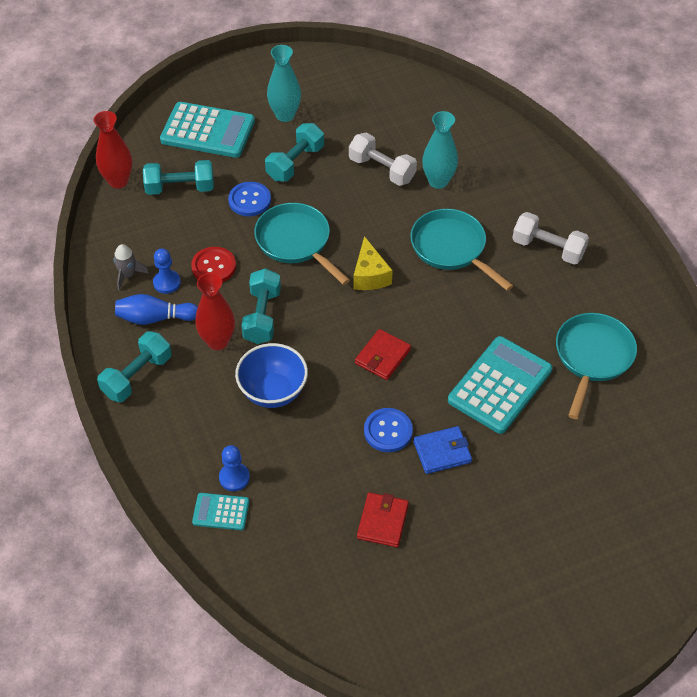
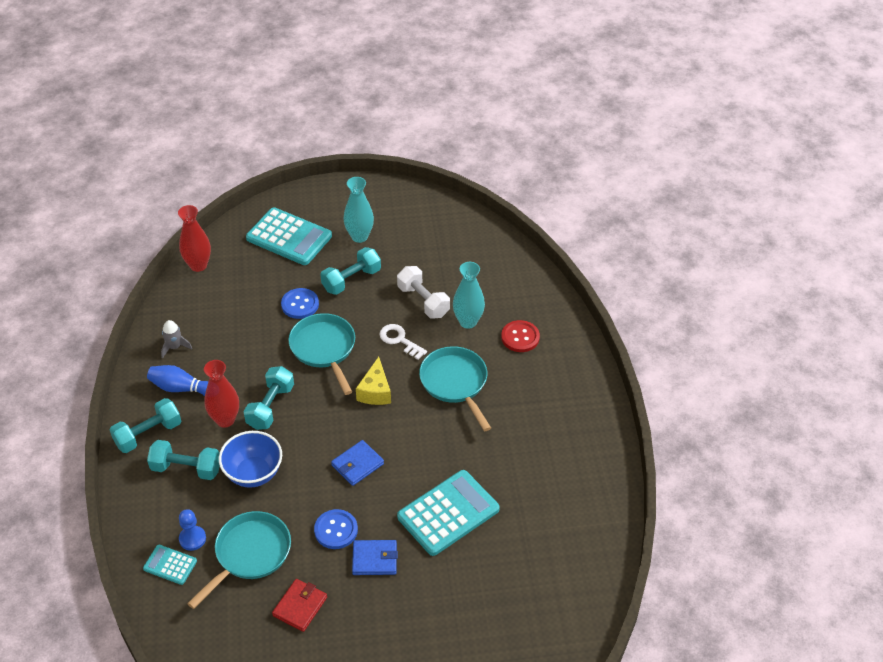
camera: 15 degrees right, 5 degrees down
turquoise dumbbell [143,160,214,195] -> turquoise dumbbell moved to [147,440,220,480]
blue pawn [153,249,181,294] -> none
red button [191,247,236,282] -> red button moved to [501,320,540,352]
red wallet [355,329,411,380] -> blue wallet [331,440,384,486]
white dumbbell [512,212,589,265] -> none
turquoise pan [556,313,637,419] -> turquoise pan moved to [187,511,291,609]
none -> white key [379,324,427,360]

